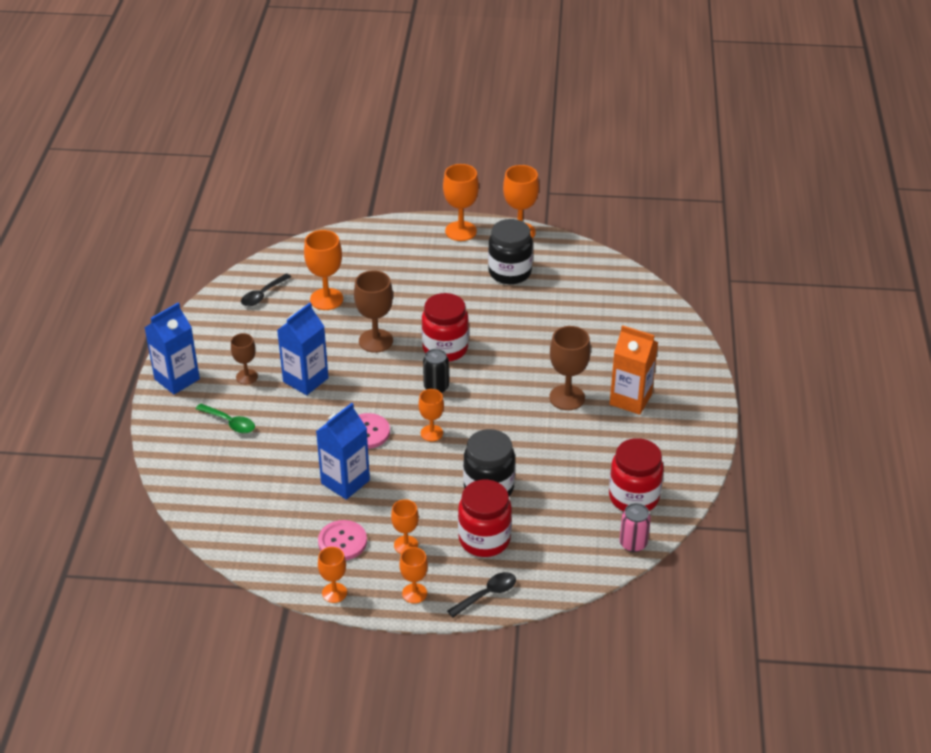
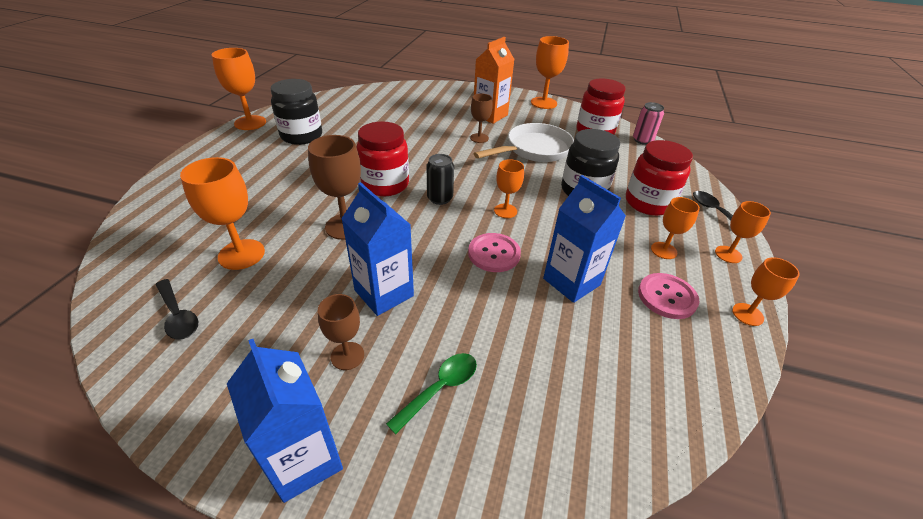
camera: 80 degrees left, 0 degrees up
orange goblet [443,164,479,241] -> orange goblet moved to [531,36,569,109]
brown goblet [549,326,591,410] -> brown goblet [470,93,493,143], size x0.62
none -> white pan [474,123,574,162]

